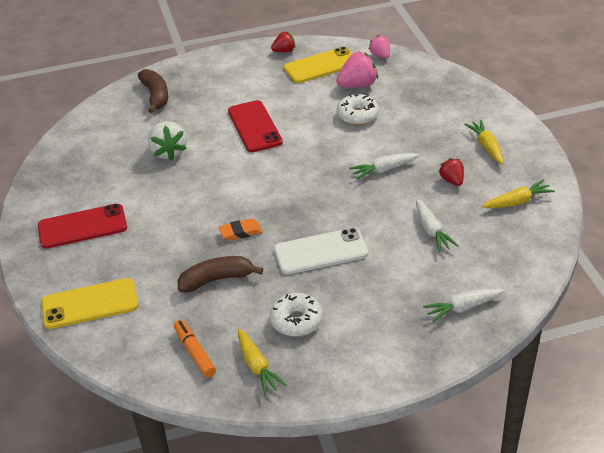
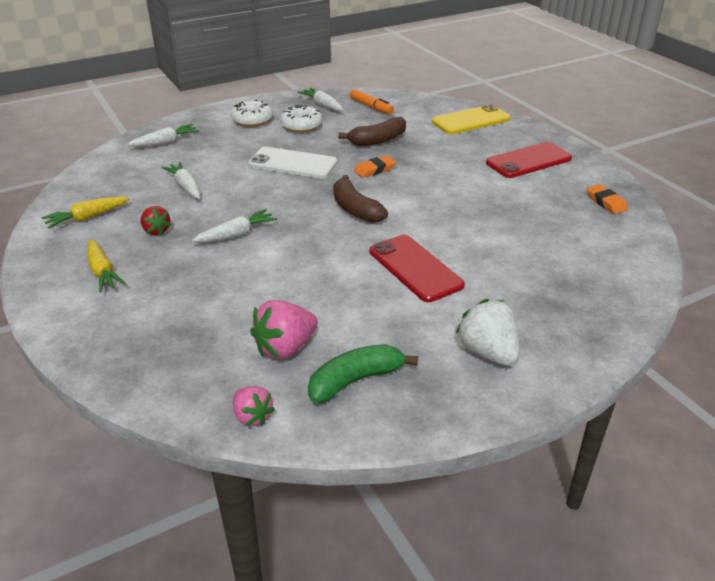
camera: 165 degrees right, 5 degrees down
brown banana [138,69,168,113] -> brown banana moved to [333,175,388,223]
white strawberry [148,121,187,160] -> white strawberry moved to [456,299,520,366]
yellow carrot [238,329,287,395] -> white carrot [297,88,344,111]
red strawberry [271,32,295,52] -> none
white phone [274,228,368,275] -> white phone turned 45 degrees clockwise [248,147,337,179]
yellow phone [283,47,353,83] -> green banana [308,344,418,403]
white donut [337,94,379,125] -> white donut moved to [231,99,273,127]
none -> orange eraser [587,184,628,214]

